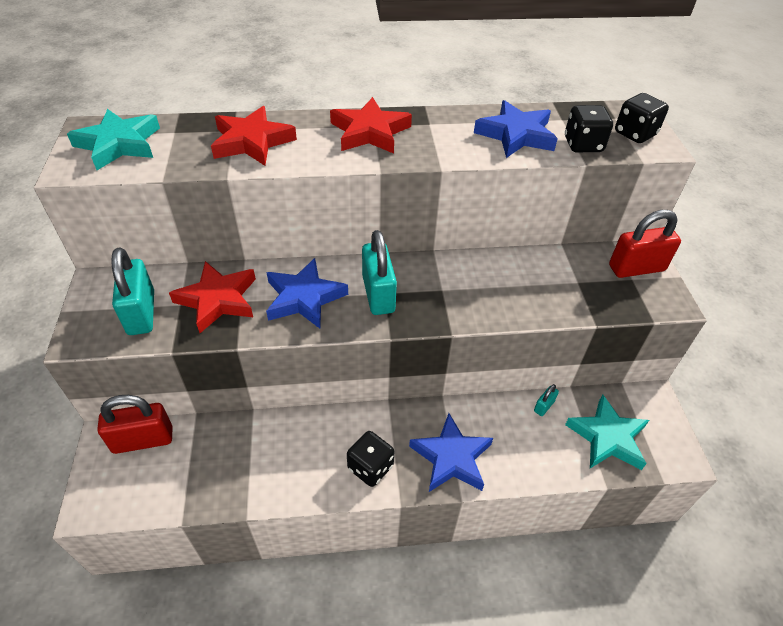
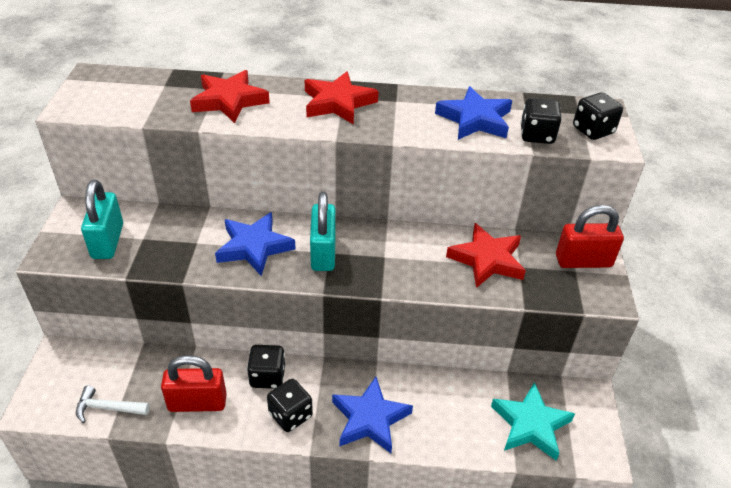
camera: 10 degrees right, 5 degrees down
turquoise star [67,109,160,170] -> none
red padlock [97,395,172,454] -> red padlock moved to [161,355,227,412]
red star [169,261,256,333] -> red star moved to [446,223,526,288]
turquoise padlock [534,384,559,416] -> none
none -> white hammer [76,386,150,423]
none -> black dice [247,345,285,389]

